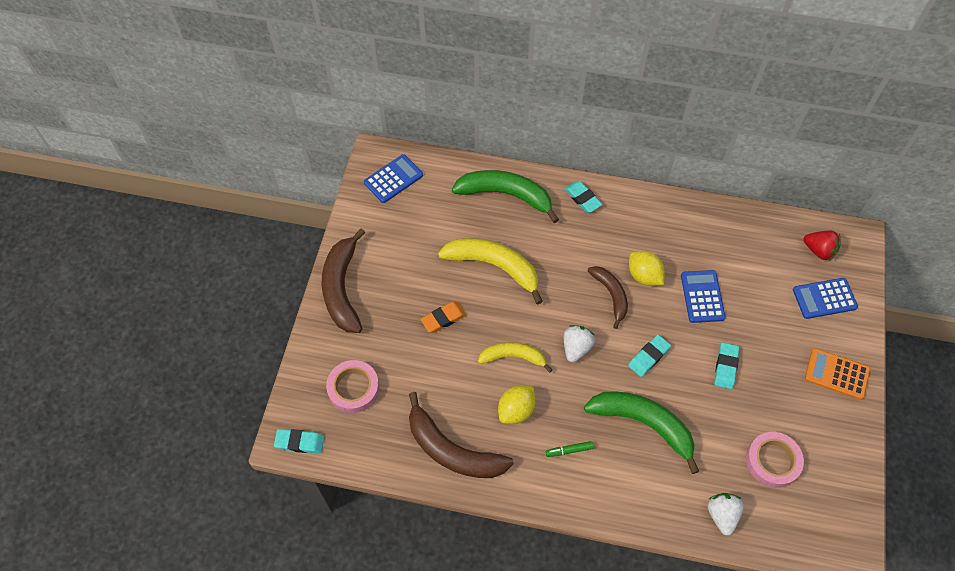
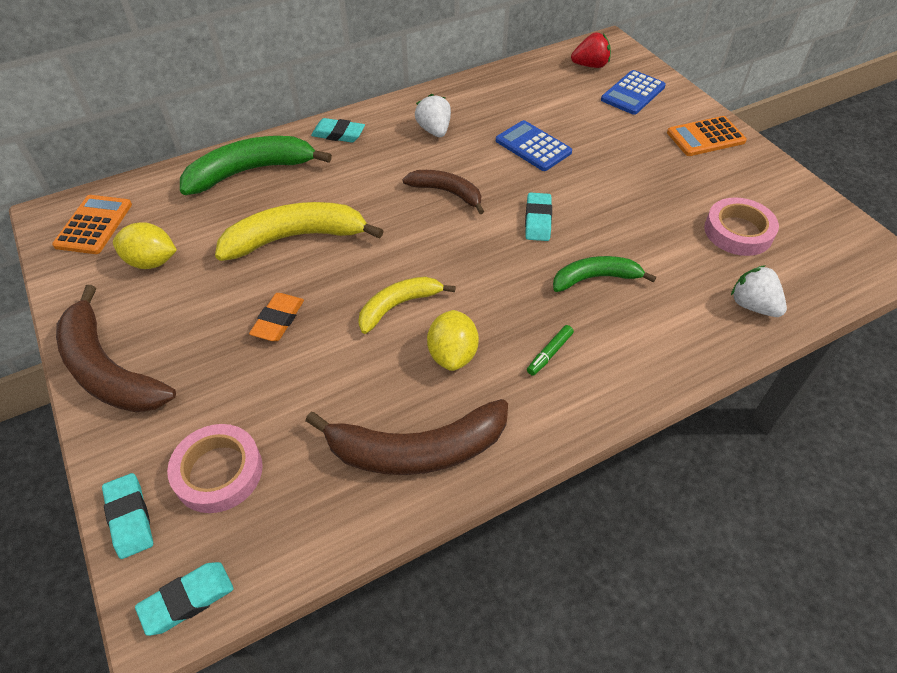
camera: 40 degrees left, 10 degrees down
blue calculator [364,154,423,203] -> orange calculator [52,195,132,254]
white strawberry [564,325,595,362] -> white strawberry moved to [415,94,451,137]
green banana [584,391,699,474] -> green banana [553,256,656,292], size x0.61
yellow lemon [629,251,665,286] -> yellow lemon moved to [113,222,177,269]
turquoise eraser [714,343,739,389] -> turquoise eraser moved to [102,473,153,559]

